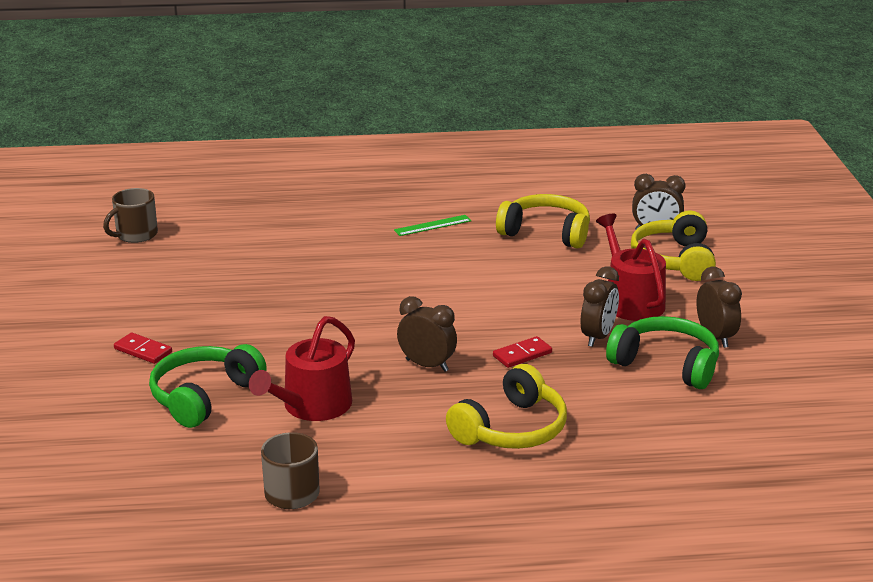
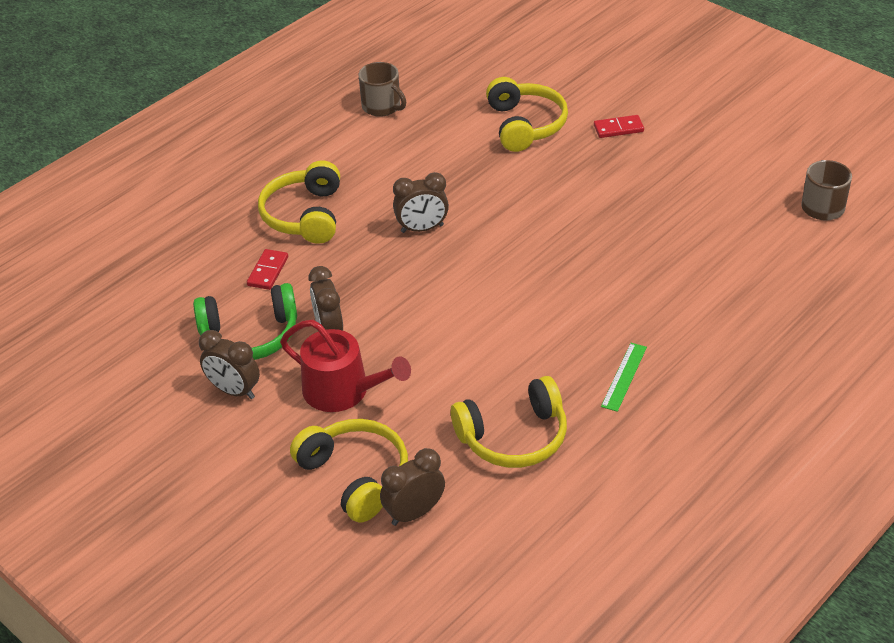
camera: 140 degrees right, 15 degrees up
green headphones [149,344,267,428] -> yellow headphones [486,77,568,152]
red watering can [249,316,355,421] -> none
red domino [493,336,552,368] -> red domino moved to [247,249,288,290]

